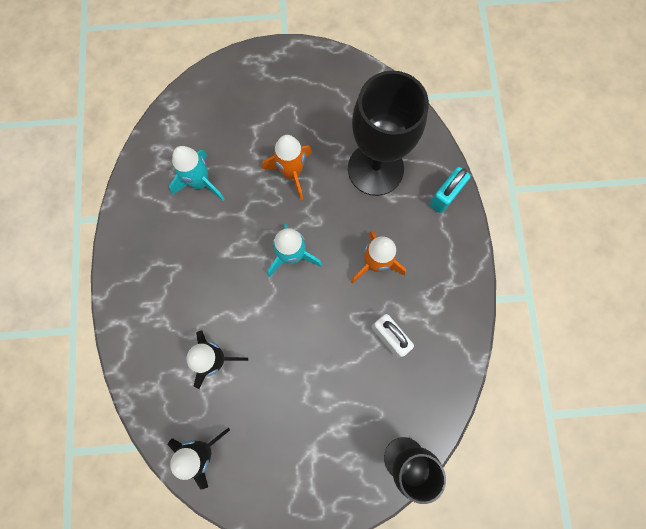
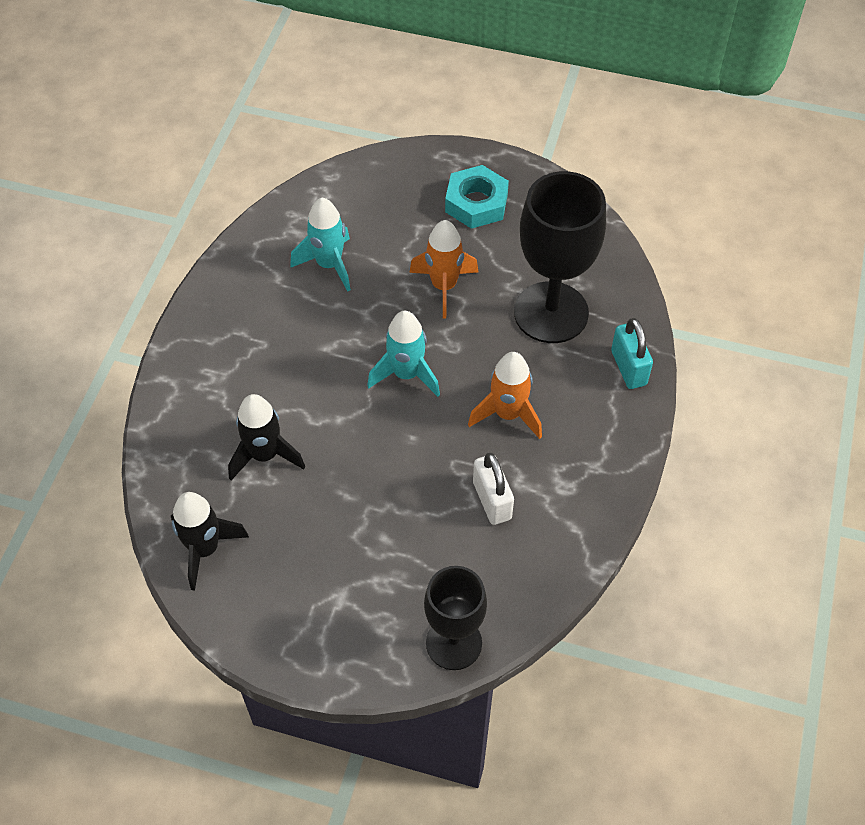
camera: 20 degrees right, 20 degrees down
turquoise padlock [429,167,471,213] -> turquoise padlock turned 75 degrees counterclockwise [611,318,653,389]
none -> turquoise nut [445,165,509,229]

